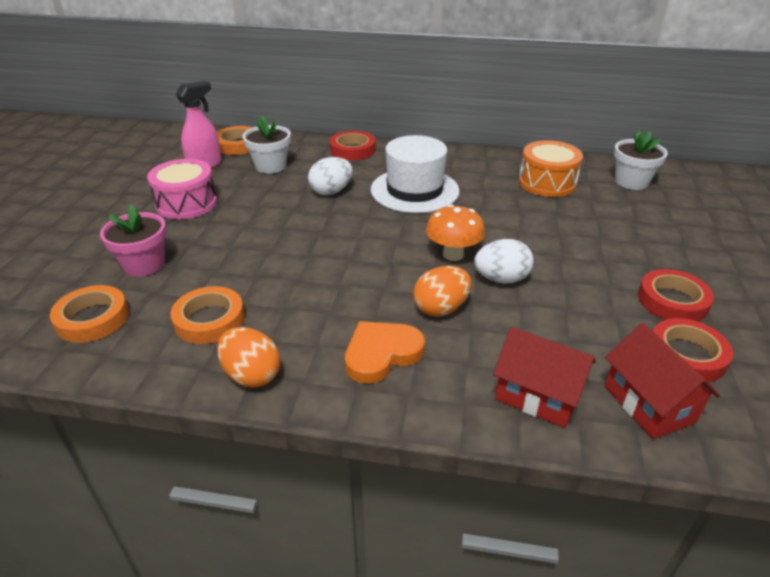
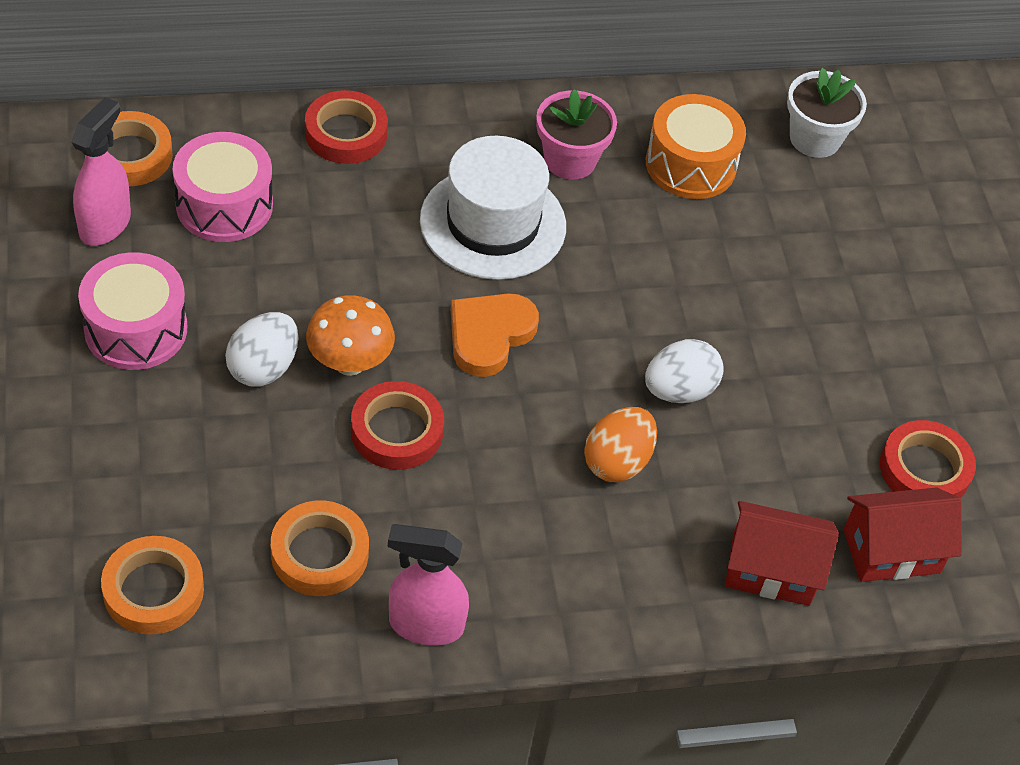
camera: 25 degrees left, 15 degrees up
pink flower pot [100,204,166,277] -> pink flower pot moved to [536,89,617,180]
orange egg [217,327,281,388] -> pink spray bottle [388,524,469,646]
white flower pot [242,116,291,173] -> pink drum [173,132,273,242]
white egg [308,157,353,195] -> white egg moved to [225,312,298,386]
orange heart [345,321,425,384] -> orange heart moved to [451,293,539,377]
orange mushroom [426,204,485,261] -> orange mushroom moved to [306,295,395,376]
red house [605,323,720,439] -> red house turned 60 degrees counterclockwise [844,487,962,582]
red tape [638,269,714,321] -> red tape moved to [351,381,444,470]

